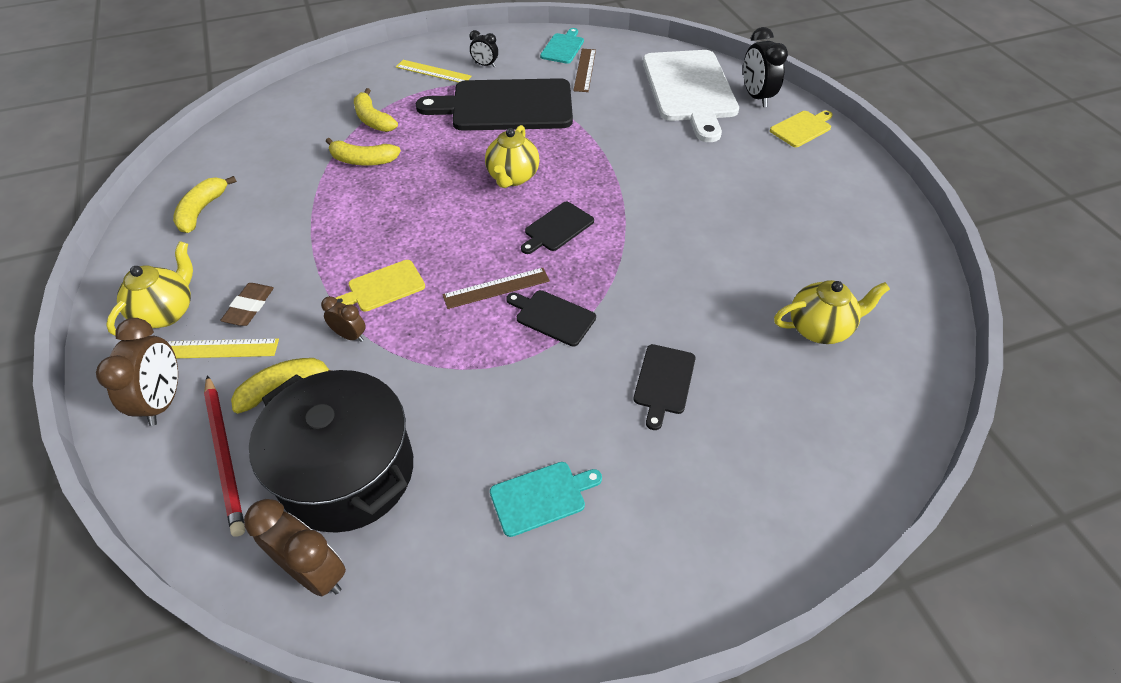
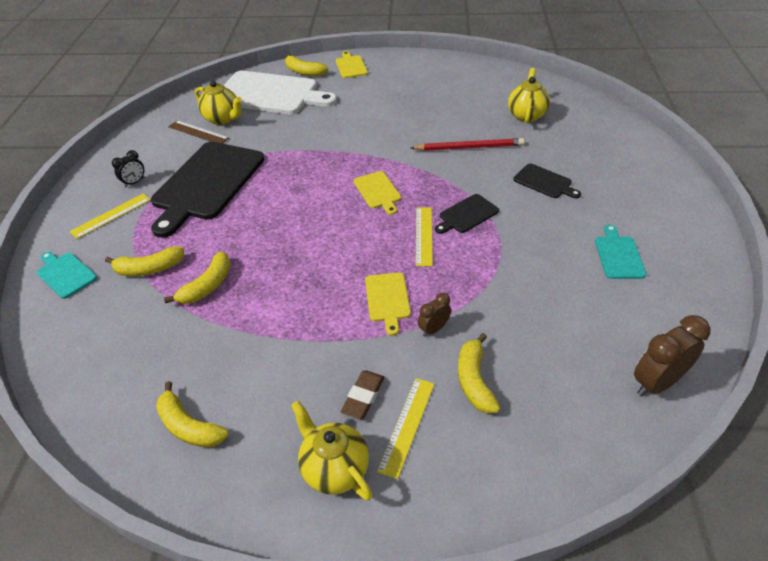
camera: 65 degrees left, 5 degrees down
brown clock [96,318,178,426] -> none
red pencil [204,375,245,537] -> red pencil moved to [411,138,525,151]
brown eraser [220,283,274,326] -> brown eraser turned 75 degrees clockwise [341,370,385,420]
black pot [249,370,413,533] -> none
brown ruler [442,268,550,309] -> yellow ruler [416,208,433,266]
yellow teapot [485,125,539,188] -> yellow teapot moved to [195,80,242,125]
black cutting board [521,201,594,254] -> yellow cutting board [354,171,401,215]
turquoise cutting board [540,28,584,64] -> turquoise cutting board moved to [37,252,97,299]
black clock [743,27,788,107] -> yellow banana [285,54,328,76]

